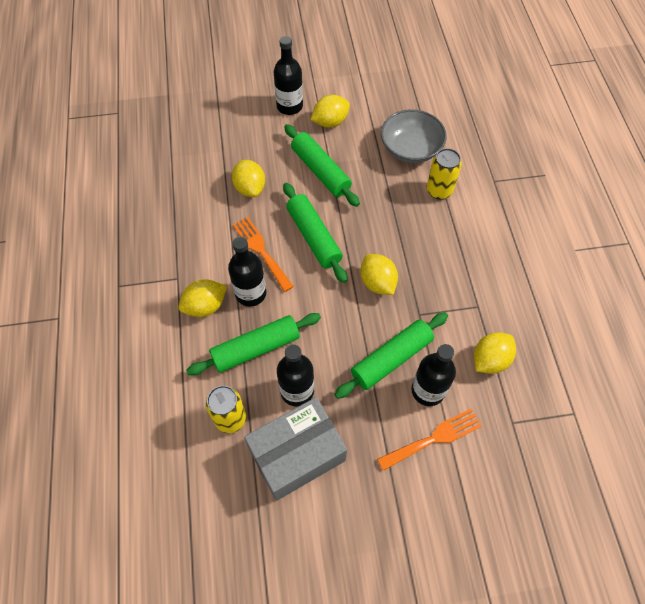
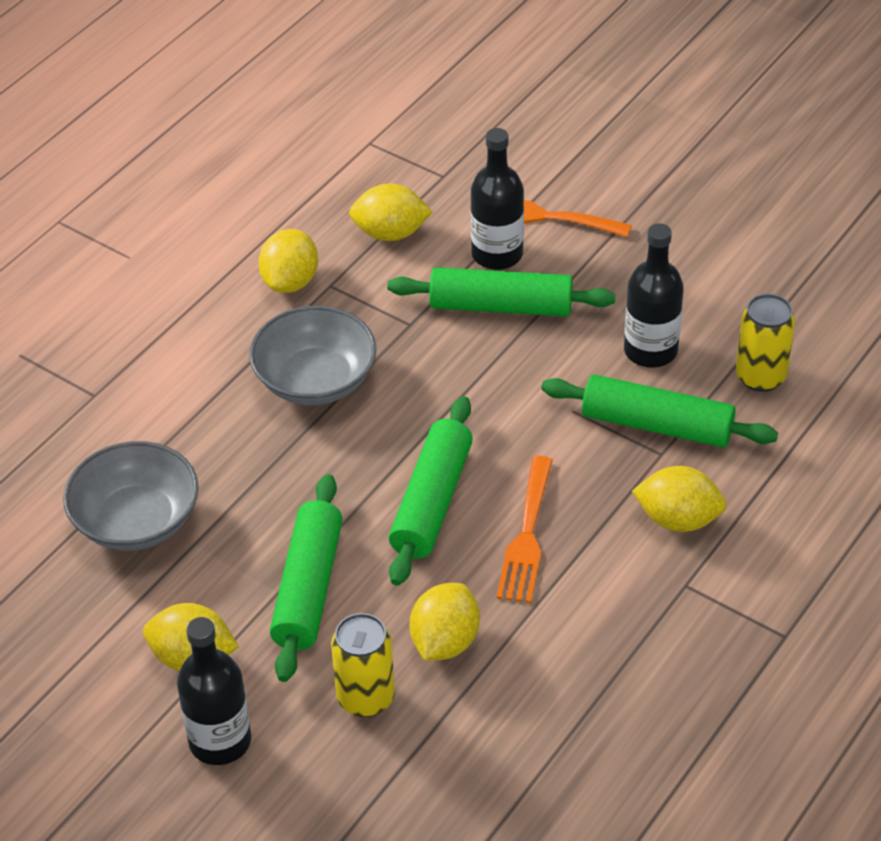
camera: 135 degrees left, 15 degrees down
black bottle [228,236,266,306] -> none
grey box [244,397,347,501] -> none
yellow lemon [360,254,398,295] -> yellow lemon moved to [258,229,318,293]
yellow can [427,148,462,200] -> yellow can moved to [331,613,395,717]
none -> grey bowl [249,306,376,405]

